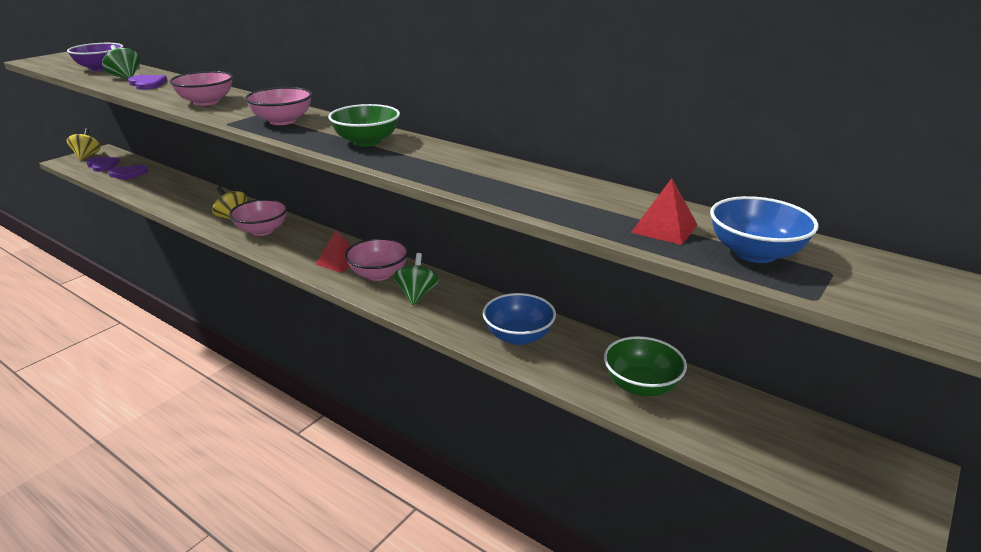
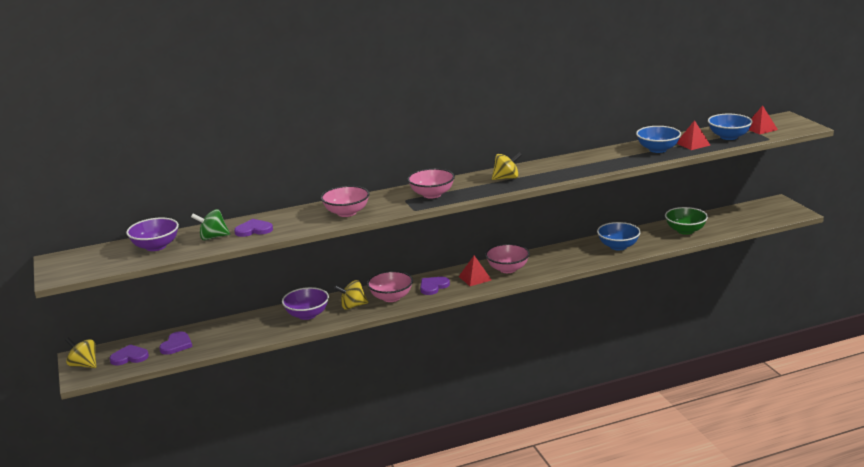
camera: 55 degrees left, 5 degrees down
green bowl [328,104,400,147] -> yellow spinning top [492,152,522,180]
green spinning top [394,253,439,305] -> none
none -> purple bowl [282,287,329,320]
none -> purple heart [420,277,450,295]
none -> blue bowl [636,126,681,153]
none -> red pyramid [749,105,778,134]

